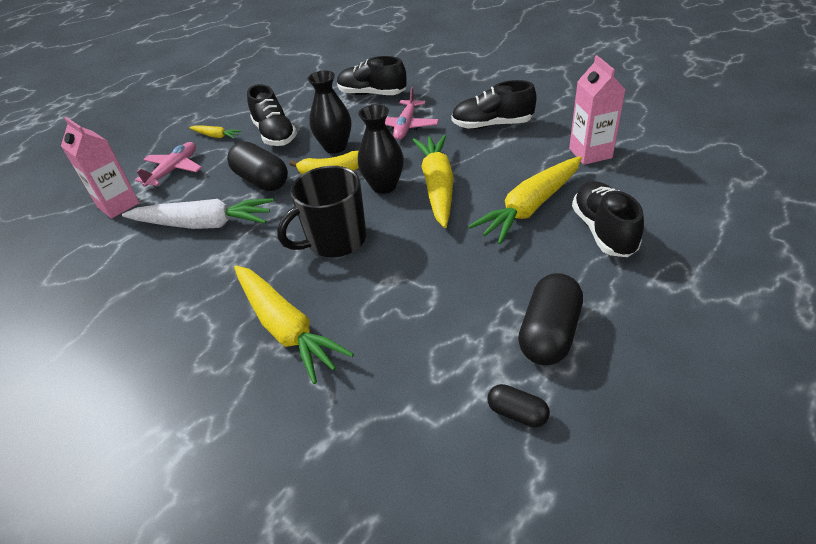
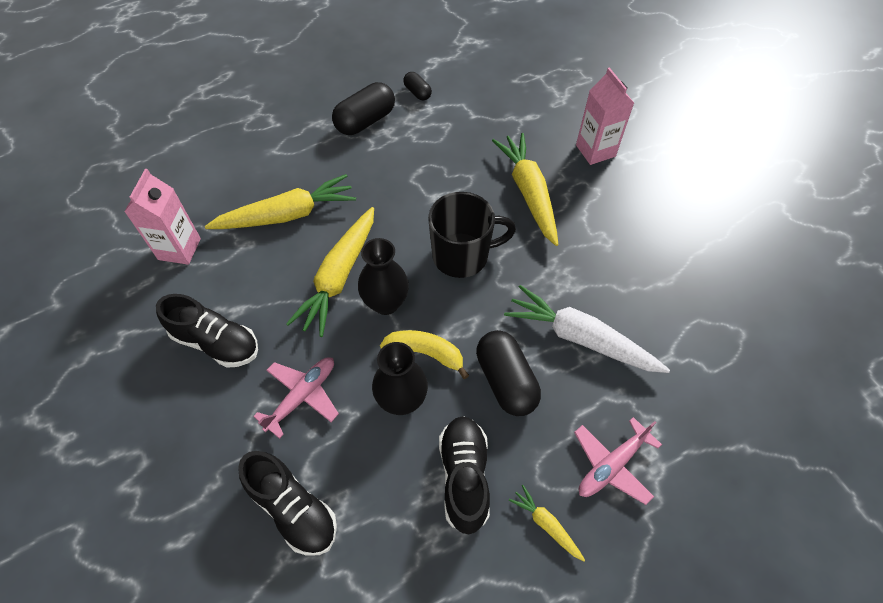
camera: 160 degrees left, 15 degrees up
pink carton [61,117,139,219] -> pink carton moved to [576,67,634,165]
black shoe [572,181,644,257] -> none

